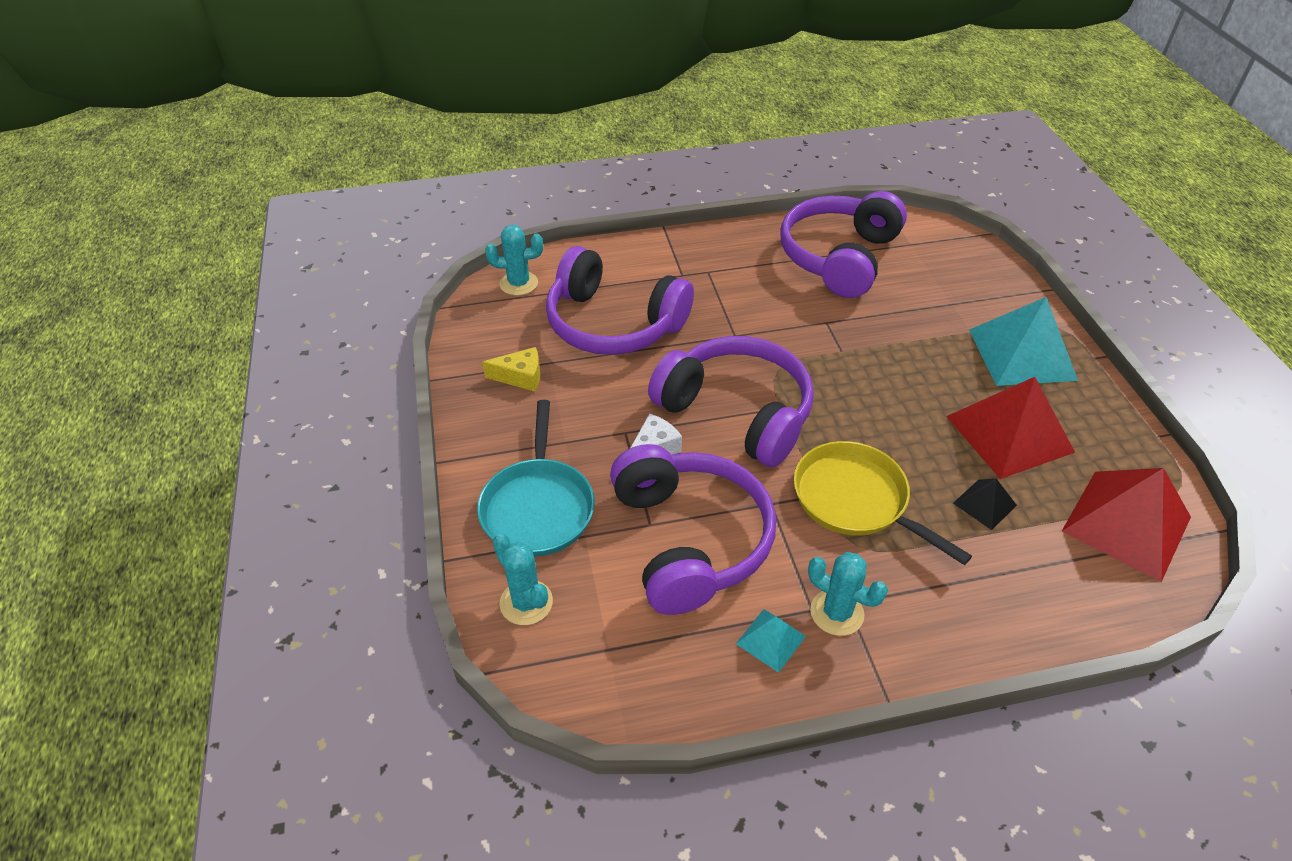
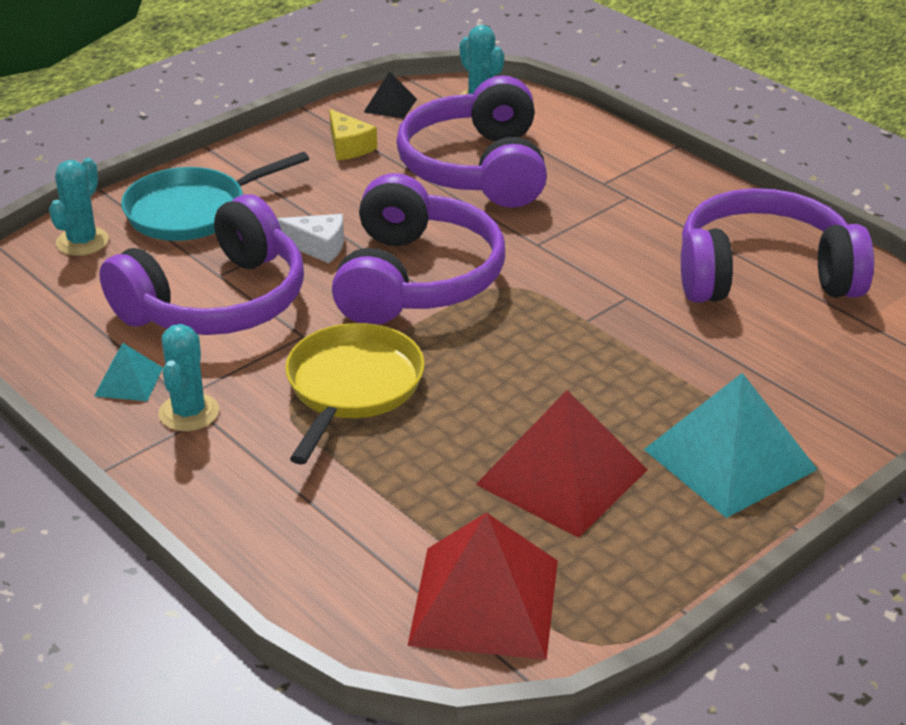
camera: 60 degrees right, 10 degrees down
black pyramid [953,479,1017,530] -> black pyramid moved to [363,71,417,119]

